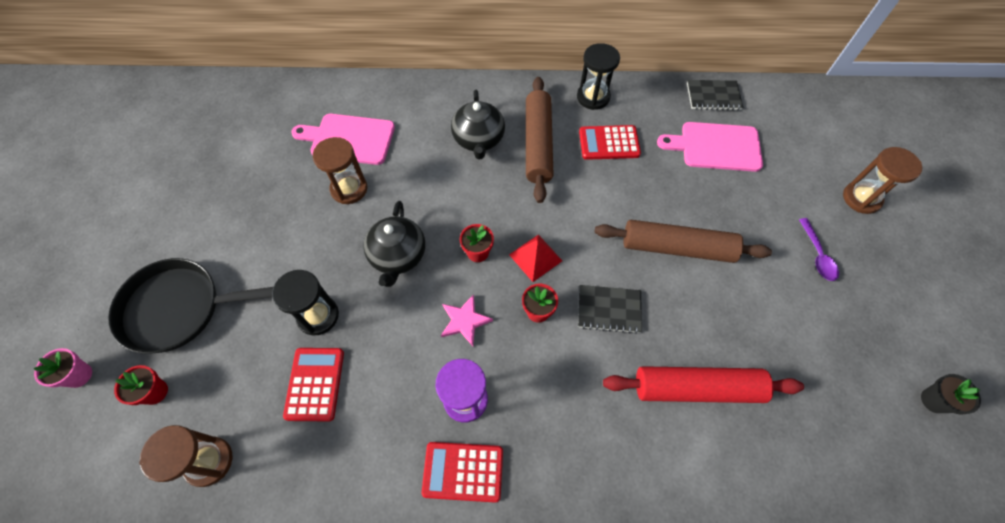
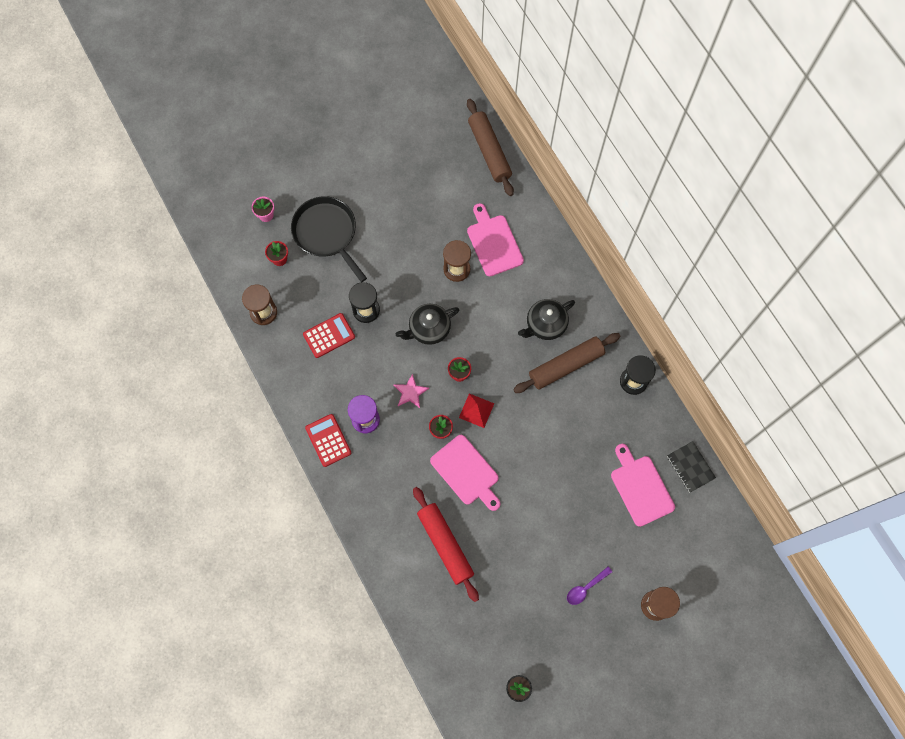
camera: 60 degrees right, 10 degrees up
black notebook [578,285,642,334] -> pink cutting board [430,435,501,511]
red calculator [579,125,641,160] -> none
brown rolling pin [594,220,772,263] -> brown rolling pin moved to [467,99,514,196]

